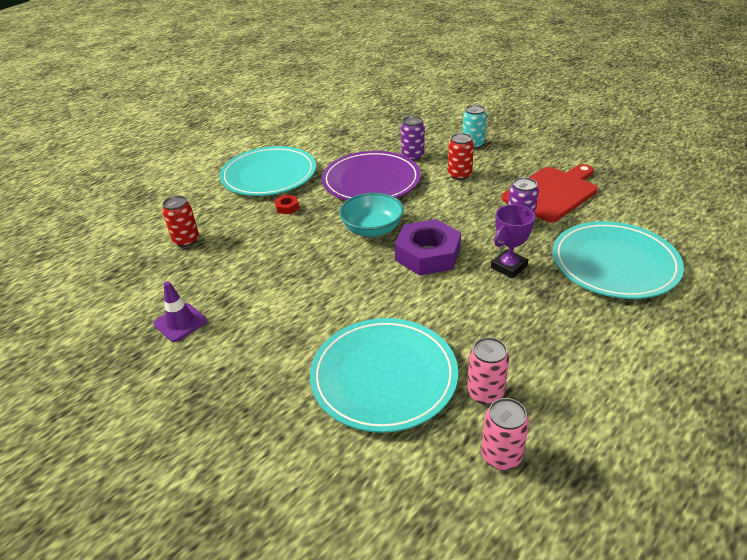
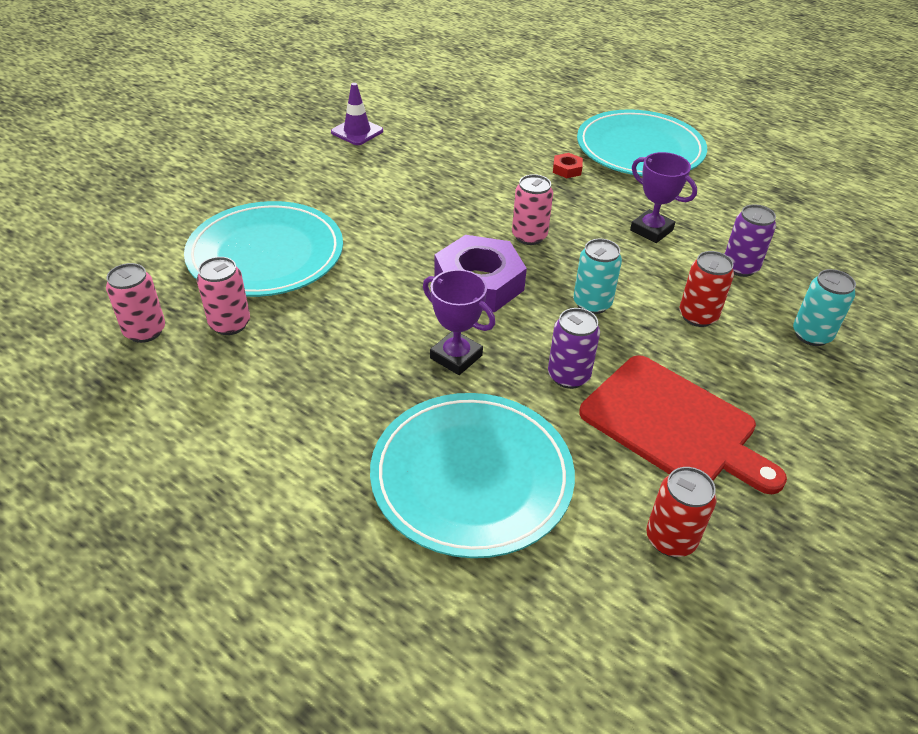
camera: 80 degrees right, 5 degrees up
red can [162,196,199,247] -> red can moved to [646,467,716,557]
purple plate [321,151,421,200] -> purple trophy [630,152,697,243]
turquoise bowl [339,193,404,237] -> pink can [512,174,553,245]
none -> turquoise can [573,239,622,314]

